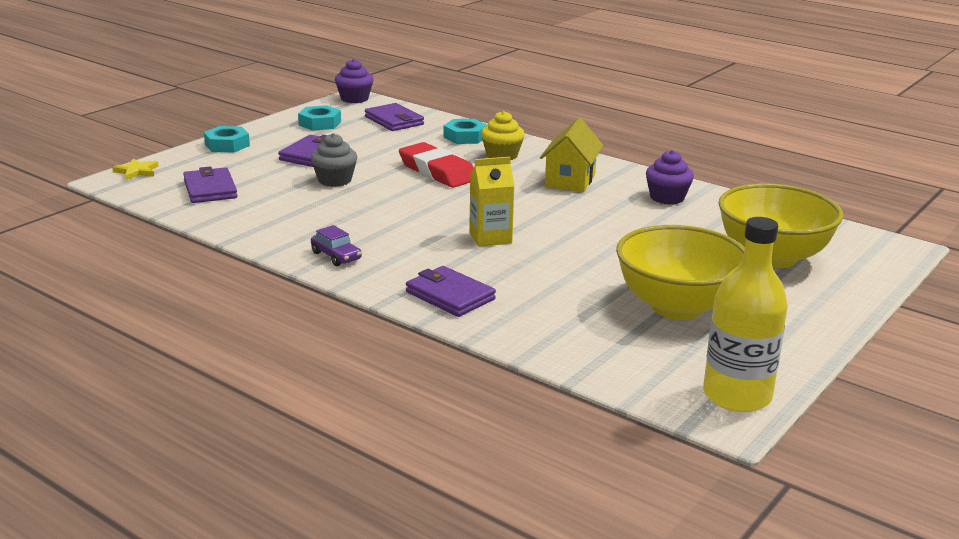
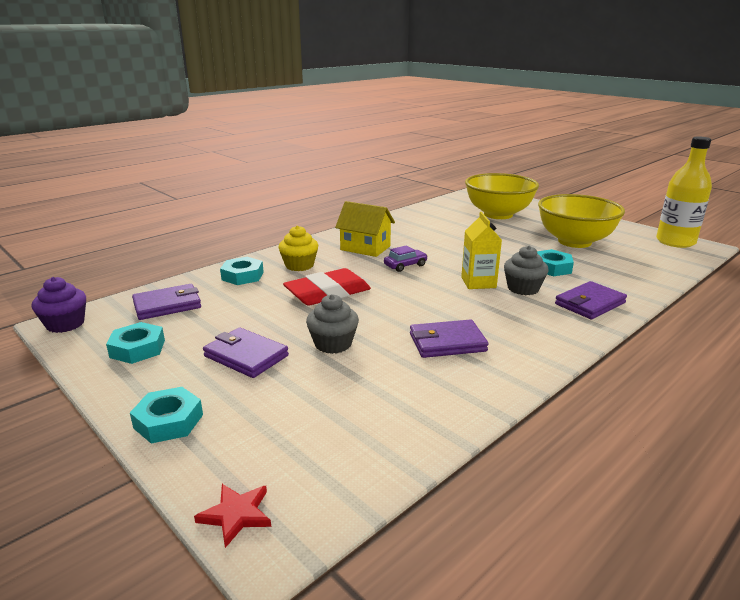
camera: 80 degrees left, 0 degrees up
yellow star [112,158,158,180] -> red star [194,484,271,548]
purple wallet [183,166,238,203] -> purple wallet moved to [410,319,488,358]
purple car [311,225,362,266] -> purple car moved to [384,245,428,272]
purple cupcake [646,150,694,204] -> none
none -> grey cupcake [504,246,549,295]
none -> turquoise nut [537,249,574,276]

